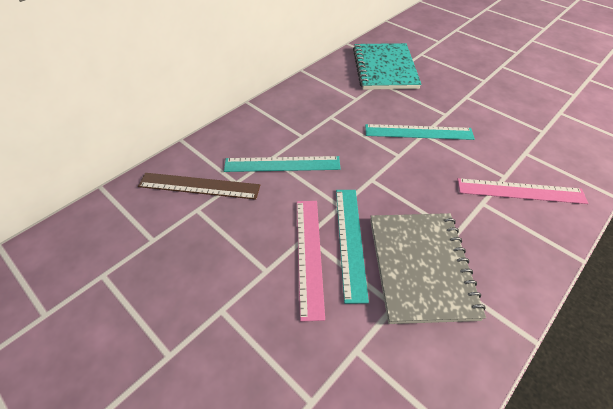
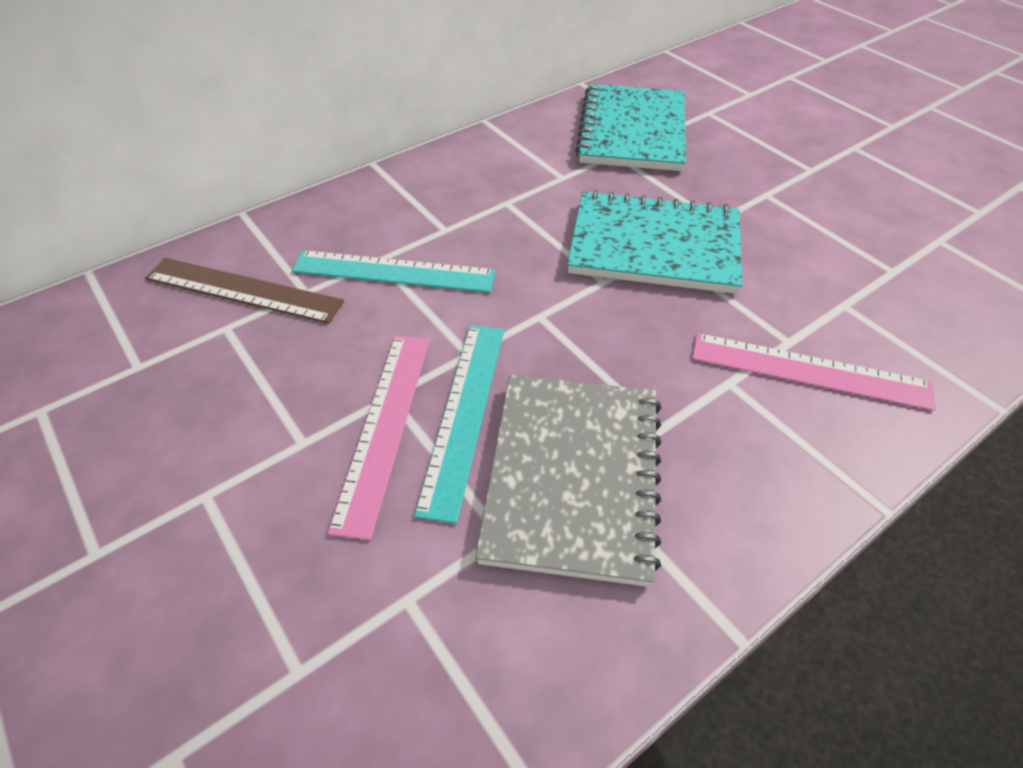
camera: 10 degrees right, 0 degrees up
turquoise ruler [365,124,475,140] -> turquoise notebook [567,190,743,294]

